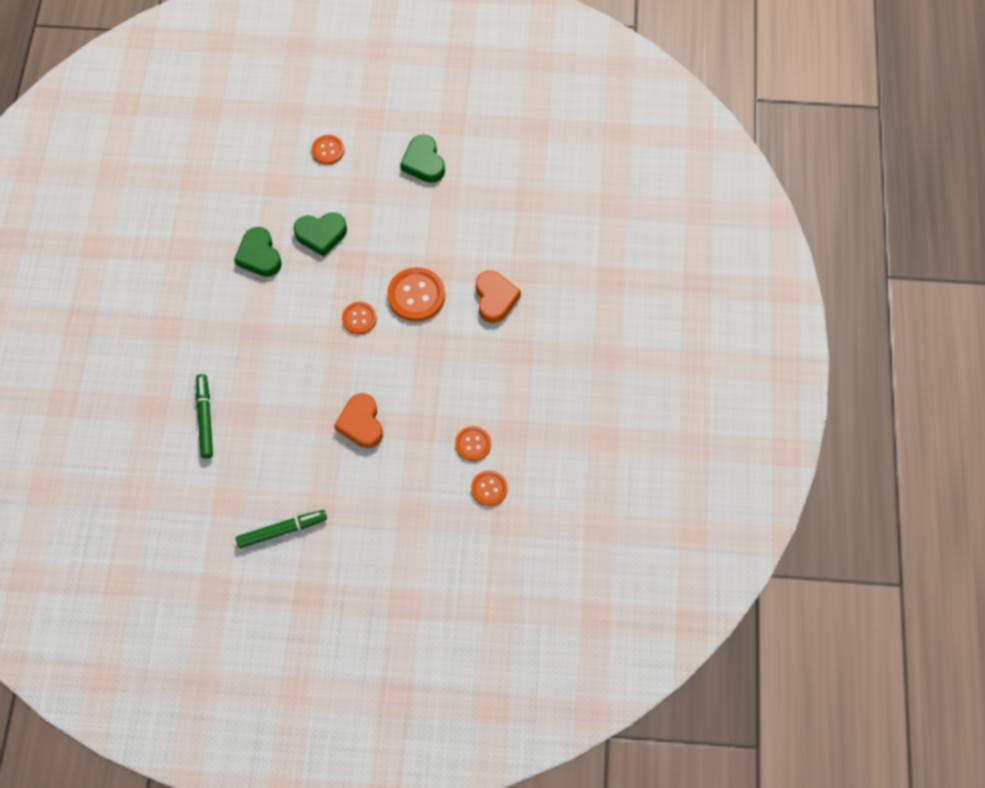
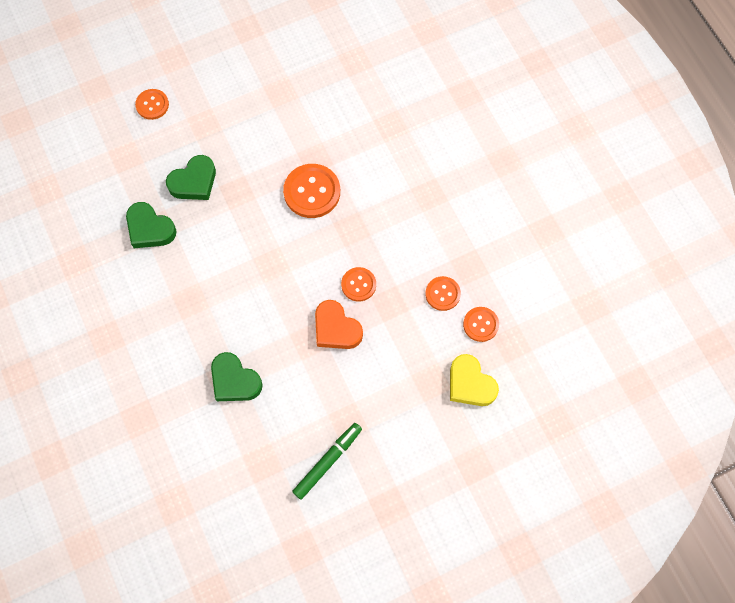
camera: 30 degrees left, 5 degrees up
green marker [196,374,213,459] -> none
orange button [342,302,377,334] -> orange button moved to [341,267,376,302]
green heart [400,135,445,183] -> green heart moved to [211,352,263,401]
orange heart [476,271,521,323] -> none
none -> yellow heart [450,354,499,406]

